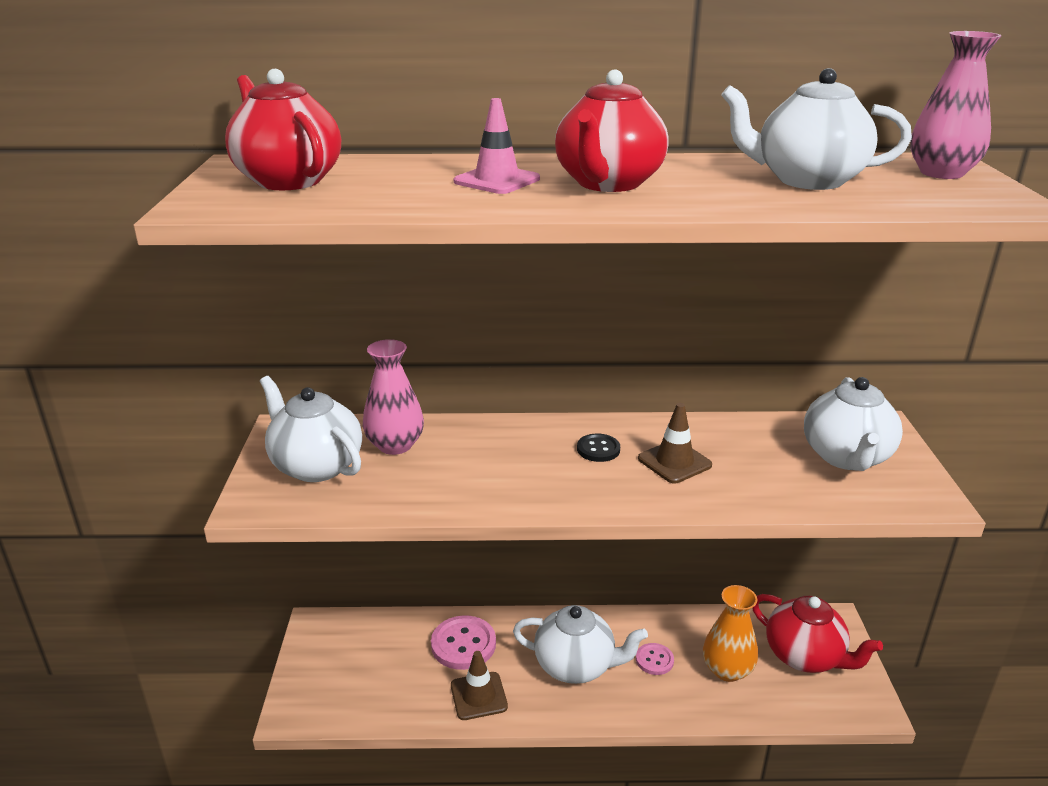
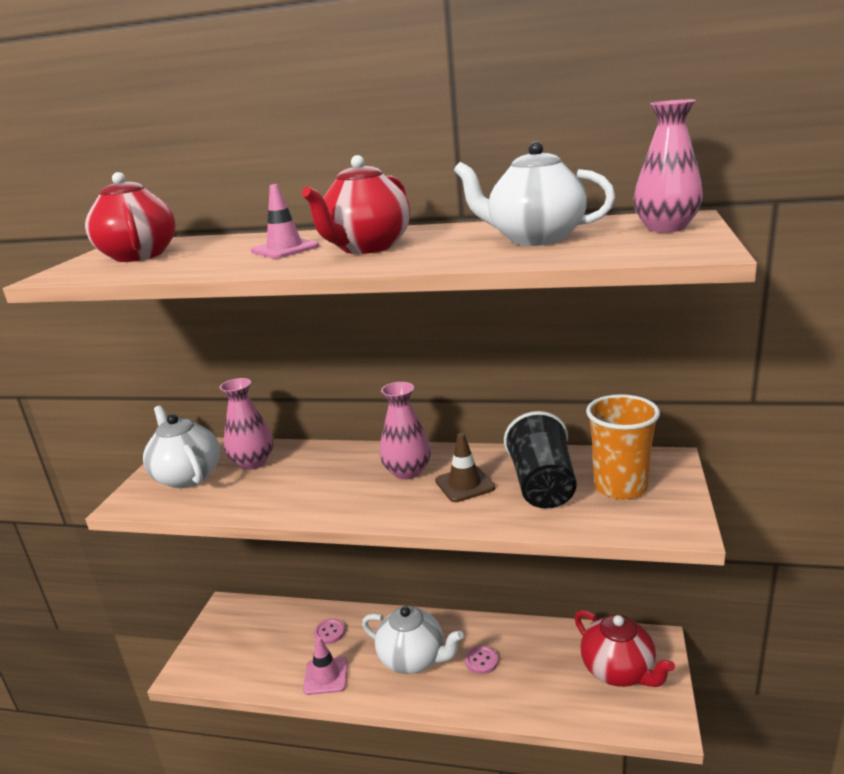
camera: 15 degrees right, 5 degrees down
pink button [431,615,496,670] -> pink button [314,619,345,644], size x0.57
brown traffic cone [451,651,508,720] -> pink traffic cone [303,637,348,695]
black button [577,434,620,462] -> pink vase [380,382,431,480]
orange vase [703,585,758,682] -> none
white teapot [804,377,903,471] -> orange cup [586,394,660,499]
none -> black cup [504,411,577,509]

